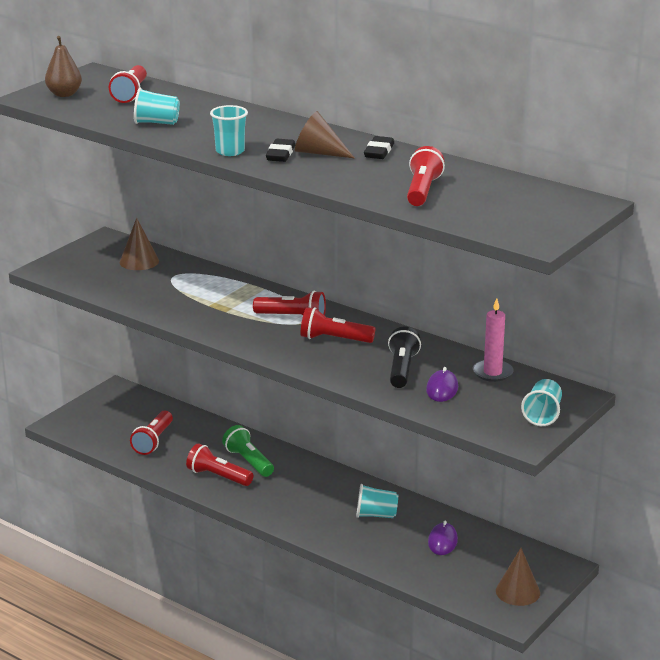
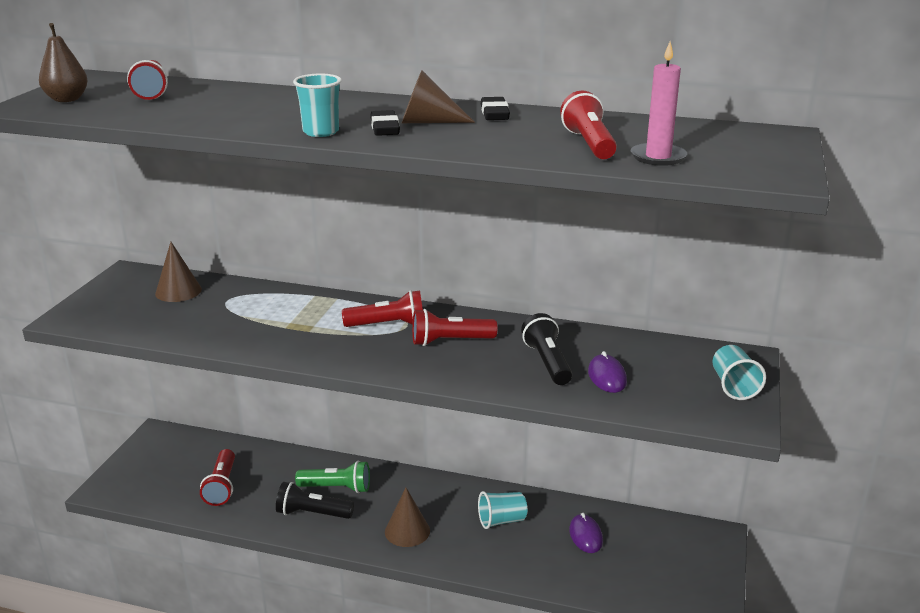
camera: 20 degrees left, 0 degrees up
turquoise cup [134,88,180,125] -> none
red flashlight [186,444,253,486] -> black flashlight [276,482,354,519]
green flashlight [222,425,274,477] -> green flashlight turned 150 degrees clockwise [295,461,370,493]
pink candle [473,298,513,382] -> pink candle moved to [631,41,687,166]
brown cone [496,548,540,606] -> brown cone moved to [385,488,430,547]

